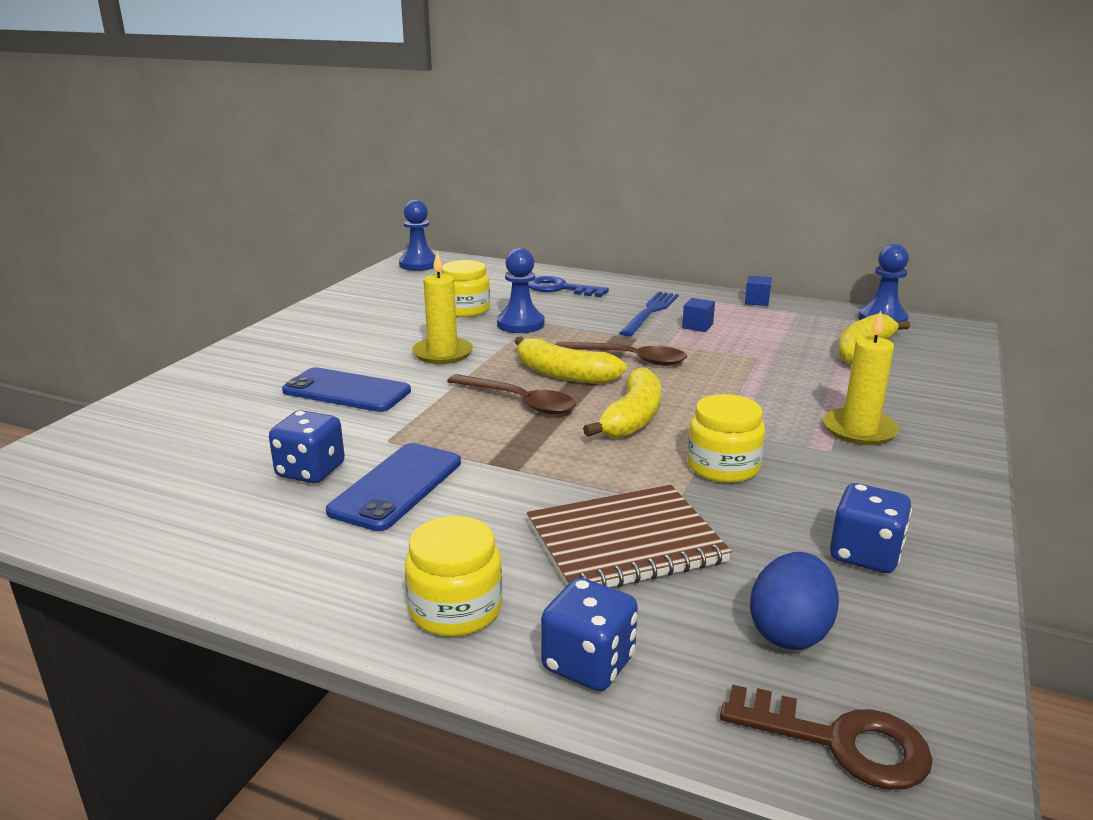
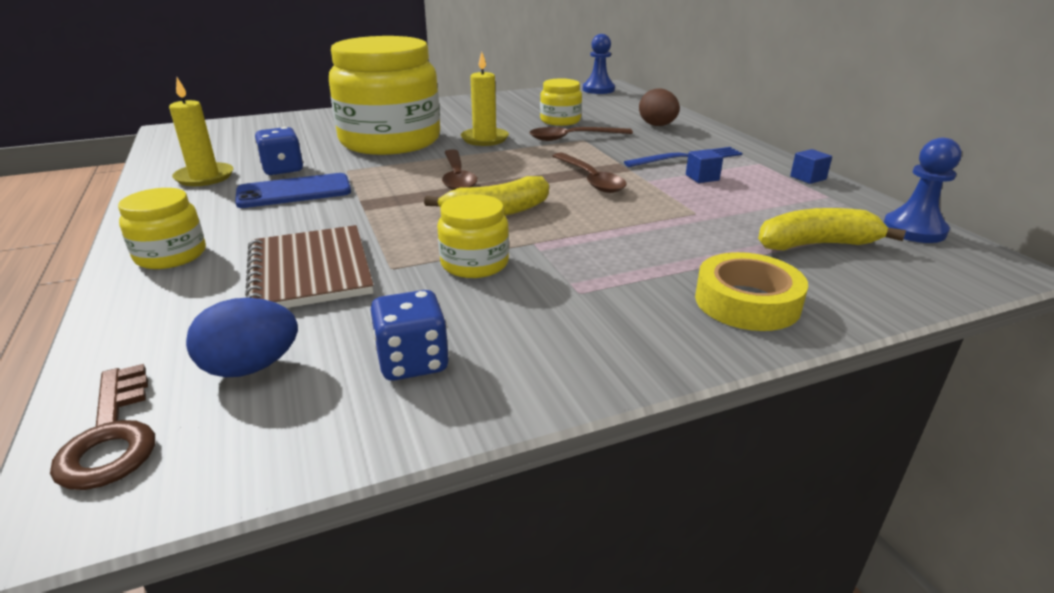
camera: 45 degrees right, 5 degrees up
blue phone [282,367,411,412] -> yellow jar [329,36,440,155]
blue pawn [497,248,544,333] -> brown spoon [529,127,633,141]
yellow banana [515,337,627,384] -> none
brown notebook [527,485,732,587] -> brown notebook turned 45 degrees clockwise [245,225,374,308]
blue key [528,276,609,297] -> brown egg [639,88,680,126]
blue dice [541,578,638,691] -> none
yellow candle [823,311,899,445] -> yellow candle moved to [169,77,233,186]
none -> yellow tape [695,252,808,331]

